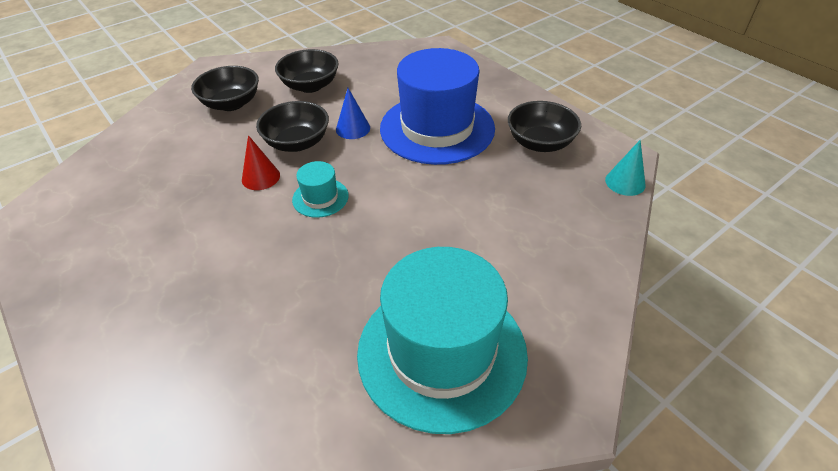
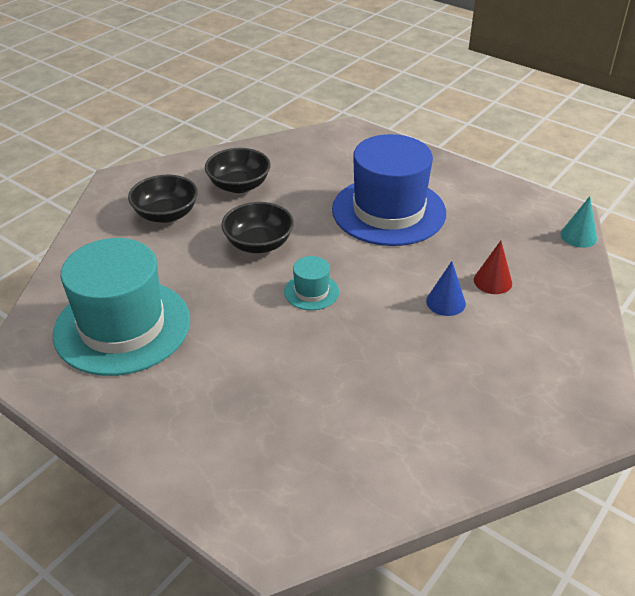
camera: 15 degrees left, 5 degrees down
red cone [242,135,280,190] -> red cone moved to [474,241,512,294]
blue cone [336,88,370,139] -> blue cone moved to [426,261,466,316]
turquoise hat [357,247,528,434] -> turquoise hat moved to [53,238,190,376]
black bowl [508,101,581,152] -> none

